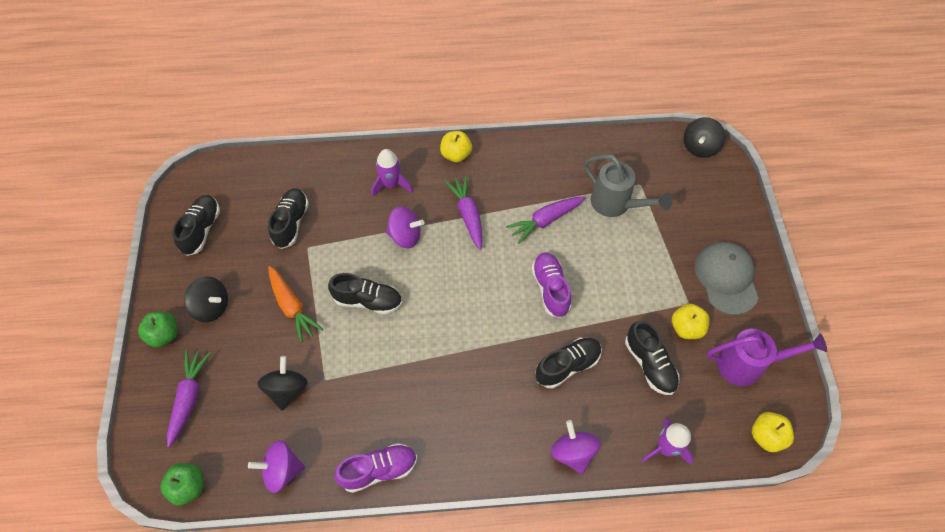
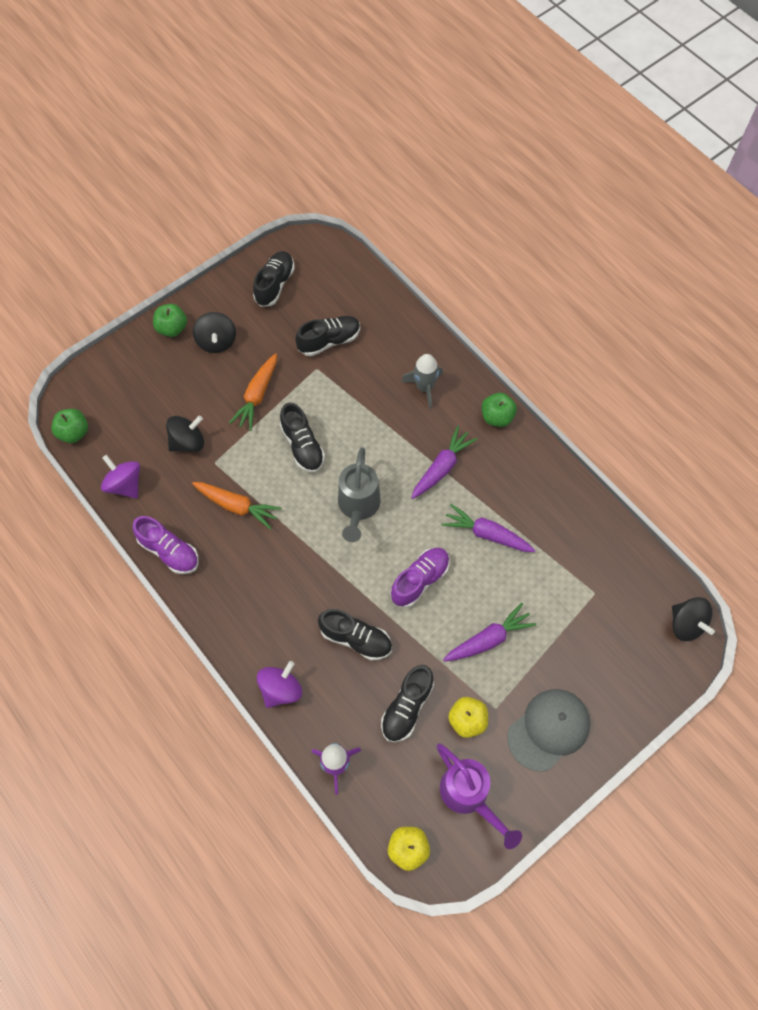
camera: 55 degrees right, 5 degrees up
purple carrot [167,350,211,448] -> purple carrot moved to [443,603,536,662]
black shoe [173,195,220,256] -> black shoe turned 45 degrees counterclockwise [253,251,295,307]
purple rocket [372,149,413,197] -> grey rocket [401,354,443,409]
purple spinning top [386,206,424,249] -> none
yellow apple [440,131,472,162] -> green apple [482,393,517,427]
grey watering can [584,154,673,217] -> grey watering can moved to [338,447,381,542]
black spinning top [684,117,726,158] -> black spinning top turned 120 degrees counterclockwise [672,597,715,641]
none -> orange carrot [192,482,281,530]

